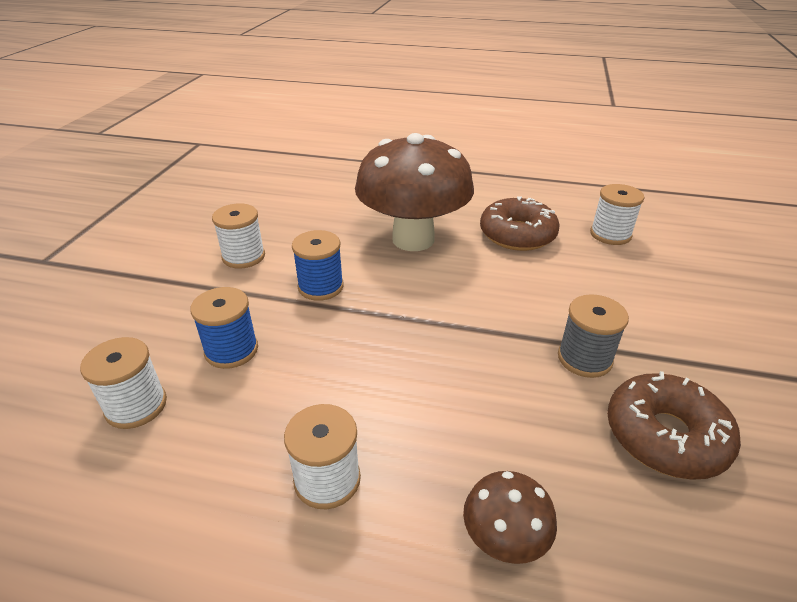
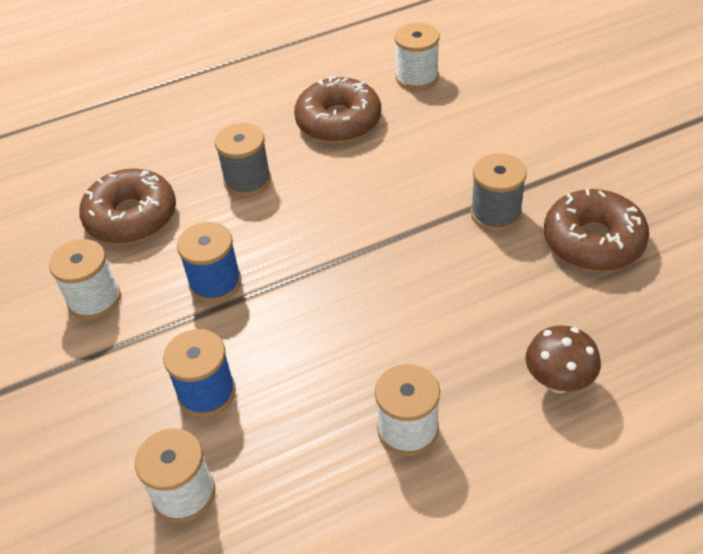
camera: 35 degrees left, 10 degrees up
brown mushroom [355,133,474,251] -> grey spool [215,123,271,197]
none -> brown donut [79,168,176,244]

